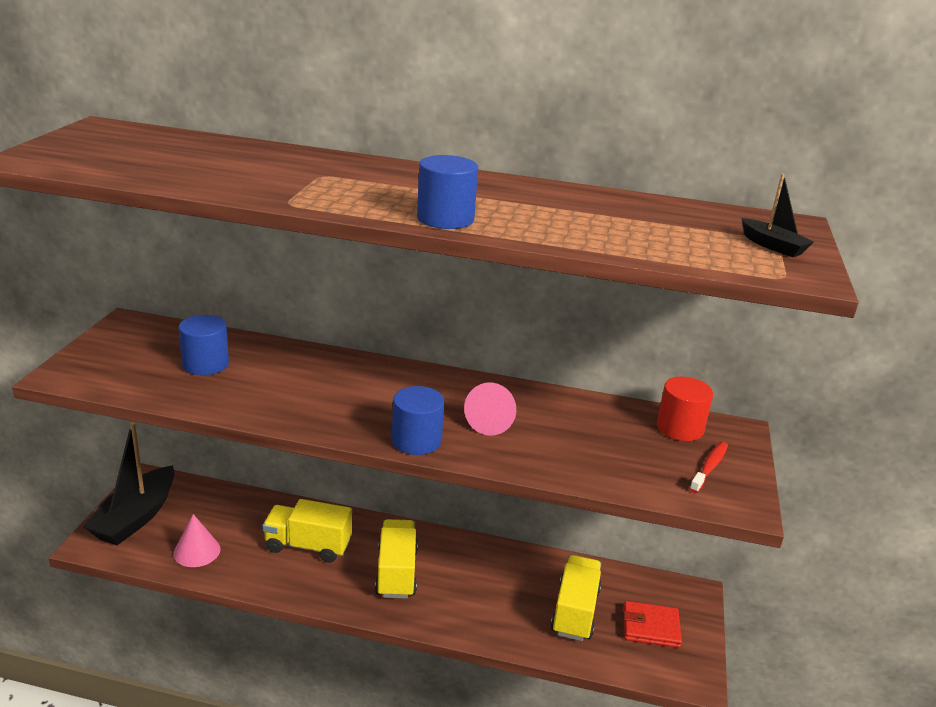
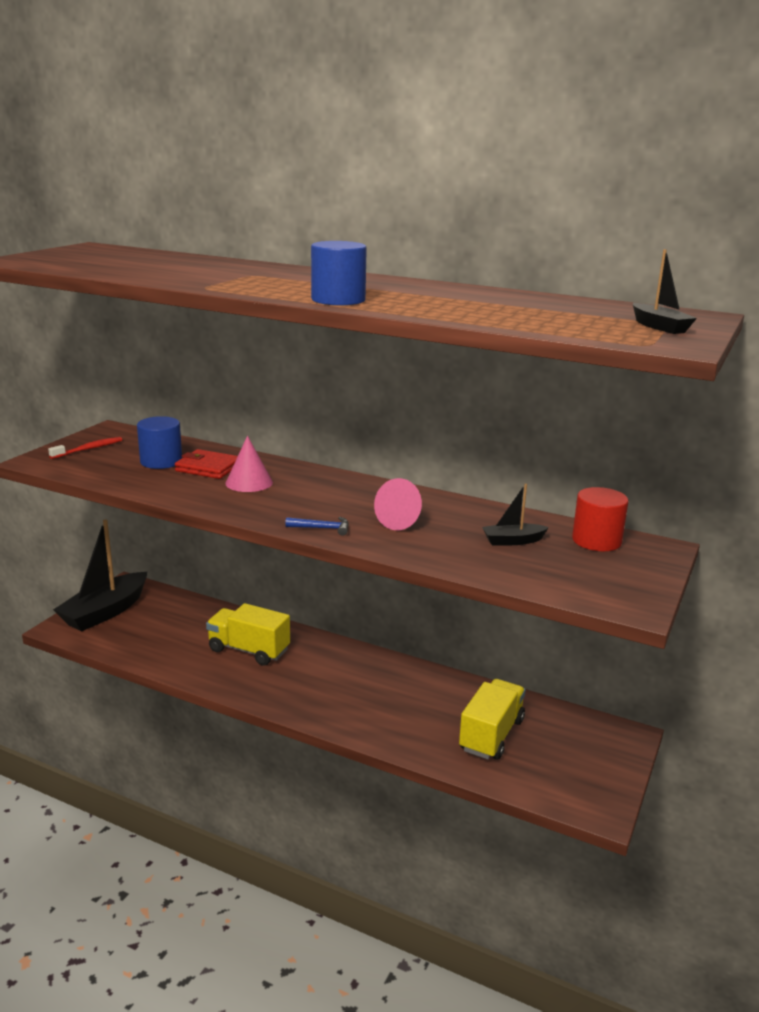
camera: 15 degrees right, 5 degrees down
pink cone [173,514,220,567] -> pink cone moved to [225,436,273,492]
yellow truck [375,519,418,599] -> none
blue cylinder [392,386,444,455] -> blue hammer [285,517,349,536]
red wallet [624,601,682,648] -> red wallet moved to [175,449,238,479]
red toothbrush [690,442,728,493] -> red toothbrush moved to [48,437,122,459]
none -> black boat [482,484,549,546]

